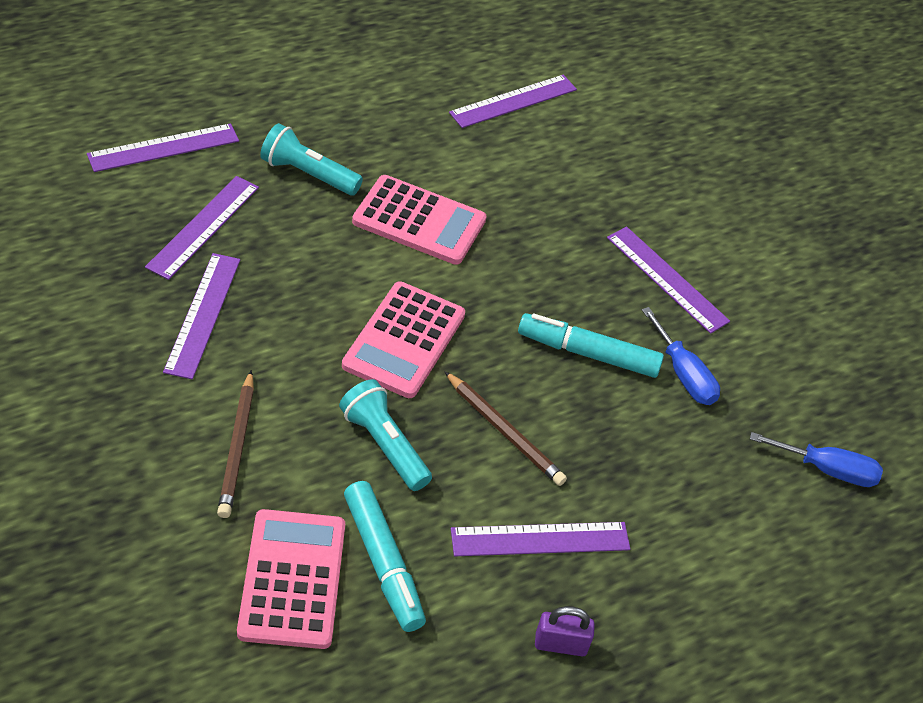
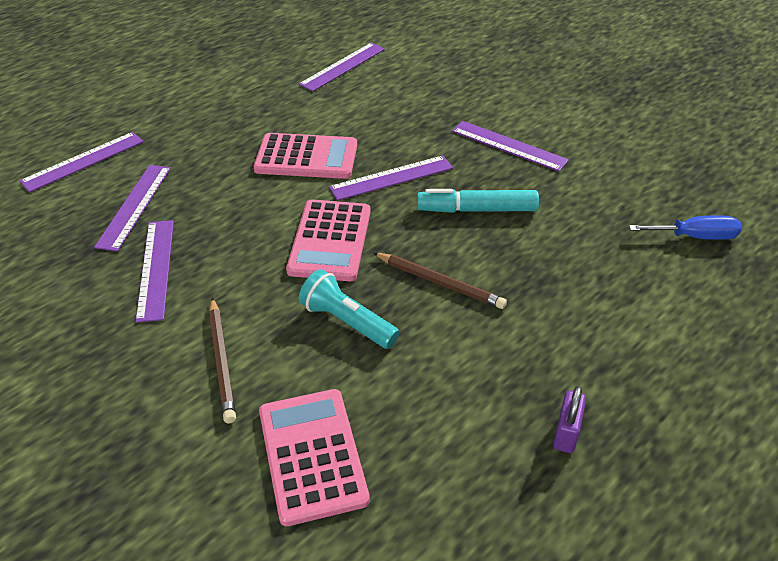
camera: 10 degrees left, 5 degrees down
turquoise flashlight [260,123,363,195] -> none
turquoise marker [344,481,426,632] -> none
purple ruler [451,522,630,556] -> purple ruler moved to [329,155,453,201]
purple padlock [535,606,595,656] -> purple padlock turned 60 degrees counterclockwise [553,386,586,453]
blue screwdriver [642,307,720,405] -> none

